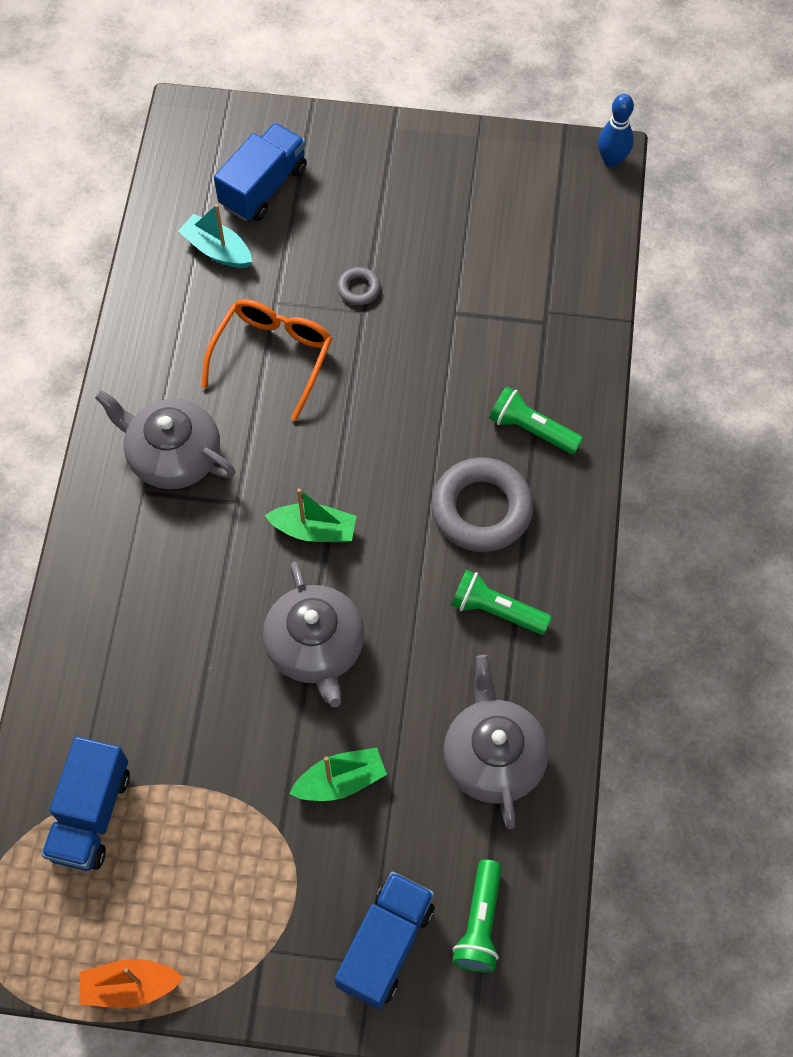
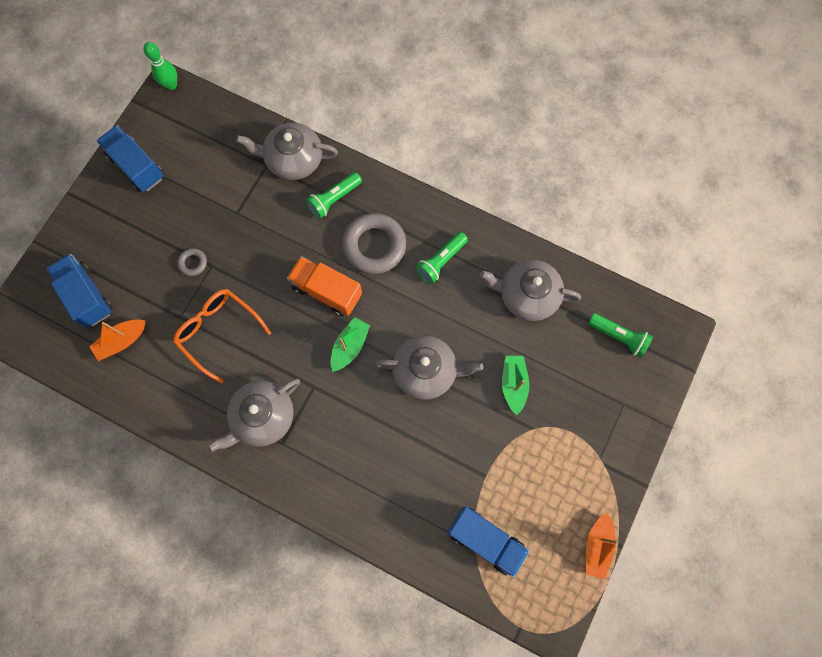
camera: 70 degrees left, 10 degrees up
turquoise boat [178,204,252,268] -> orange boat [90,319,145,361]
blue truck [334,872,435,1010] -> blue truck moved to [97,125,164,192]
blue bowling pin [598,94,634,168] -> green bowling pin [144,42,177,90]
none -> grey teapot [236,123,338,180]
none -> orange truck [287,256,362,316]

